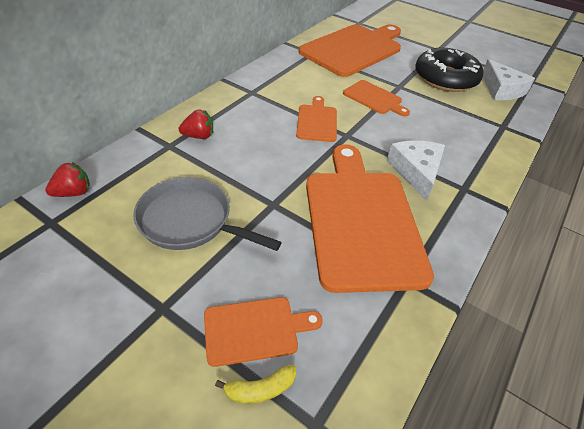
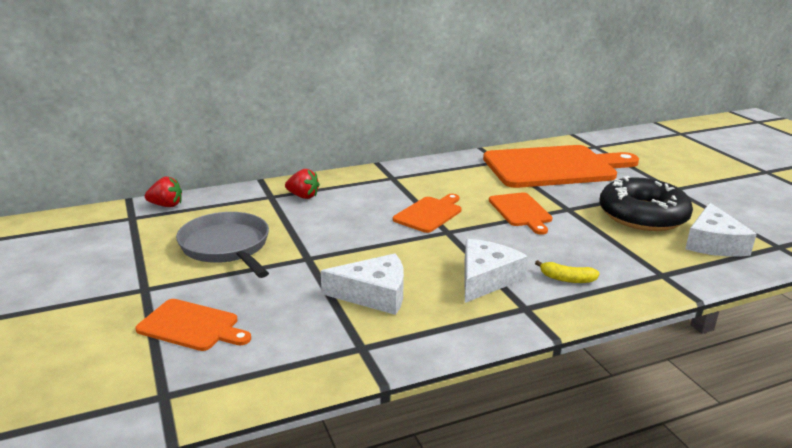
camera: 35 degrees right, 20 degrees down
yellow banana [215,364,296,404] -> yellow banana moved to [535,260,600,283]
orange cutting board [306,144,434,293] -> white cheese [321,254,404,315]

